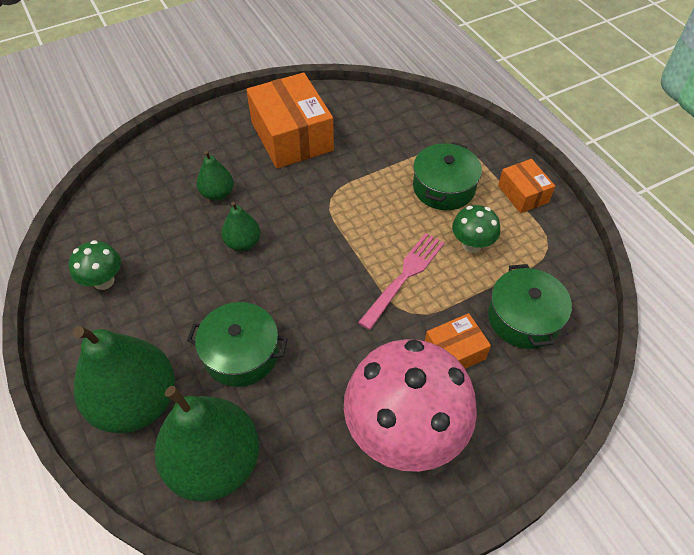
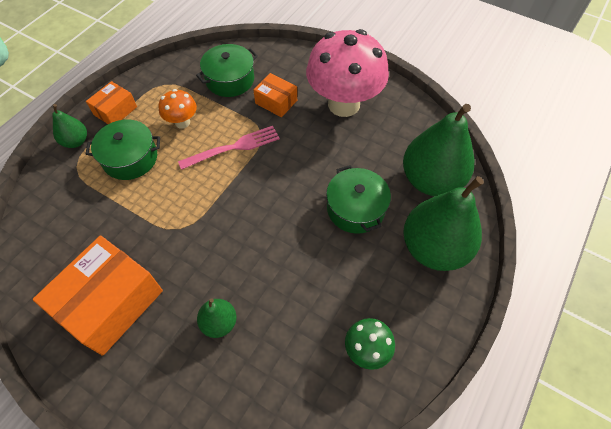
camera: 120 degrees left, 5 degrees up
green pear [221,201,260,251] -> green pear moved to [52,104,87,148]
pink fork [358,233,445,330] -> pink fork turned 150 degrees clockwise [178,126,280,170]
green mushroom [452,205,500,253] -> orange mushroom [158,89,197,129]

